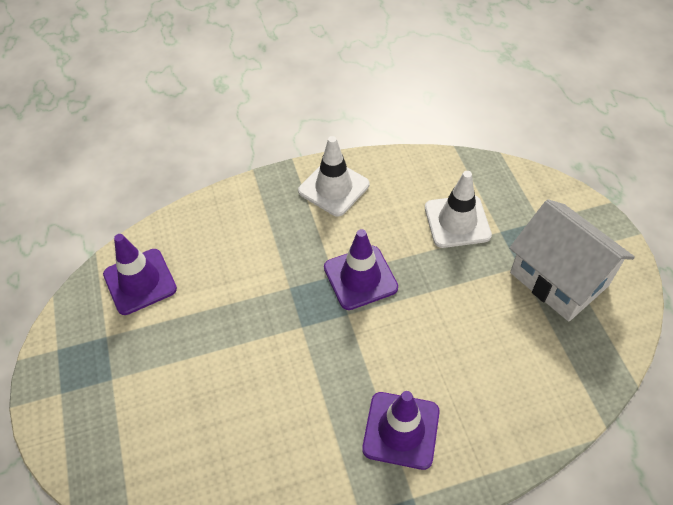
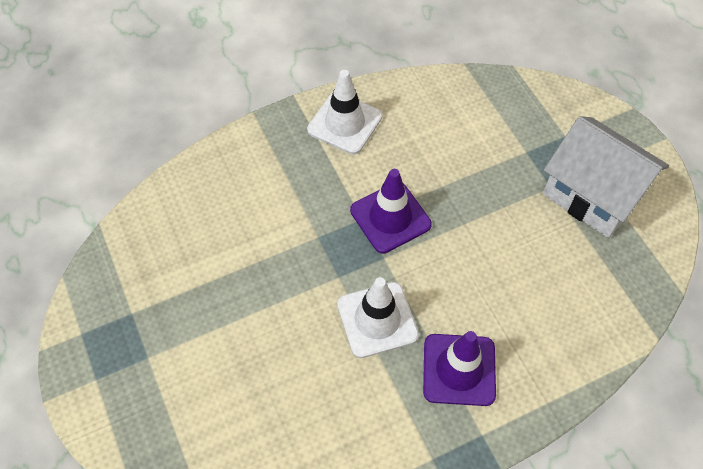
camera: 10 degrees left, 5 degrees up
purple traffic cone [103,234,177,315] -> none
white traffic cone [425,171,492,248] -> white traffic cone moved to [337,277,419,358]

